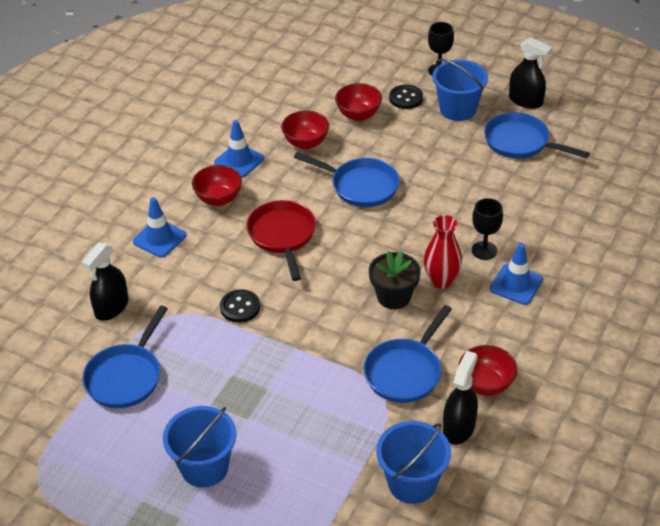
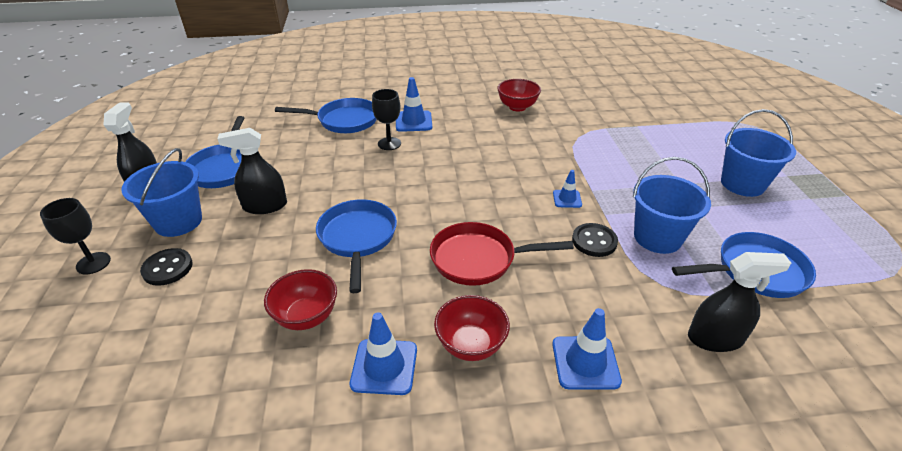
camera: 125 degrees left, 5 degrees down
red pan [246,200,316,281] -> red pan turned 45 degrees clockwise [430,222,574,286]
red bowl [335,83,382,121] -> none
blue pan [364,305,452,403] -> blue pan moved to [275,98,377,133]
black flower pot [369,251,421,309] -> none
blue bucket [376,421,451,504] -> blue bucket moved to [633,157,711,254]
red vase [424,215,462,289] -> none
black spray bottle [443,351,478,445] -> black spray bottle moved to [218,128,287,214]
none -> blue traffic cone [553,170,582,208]

